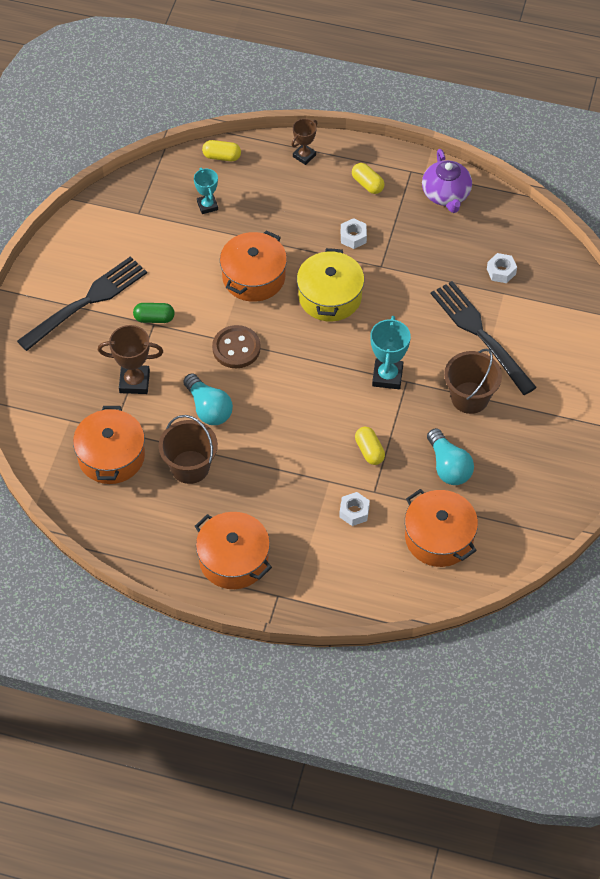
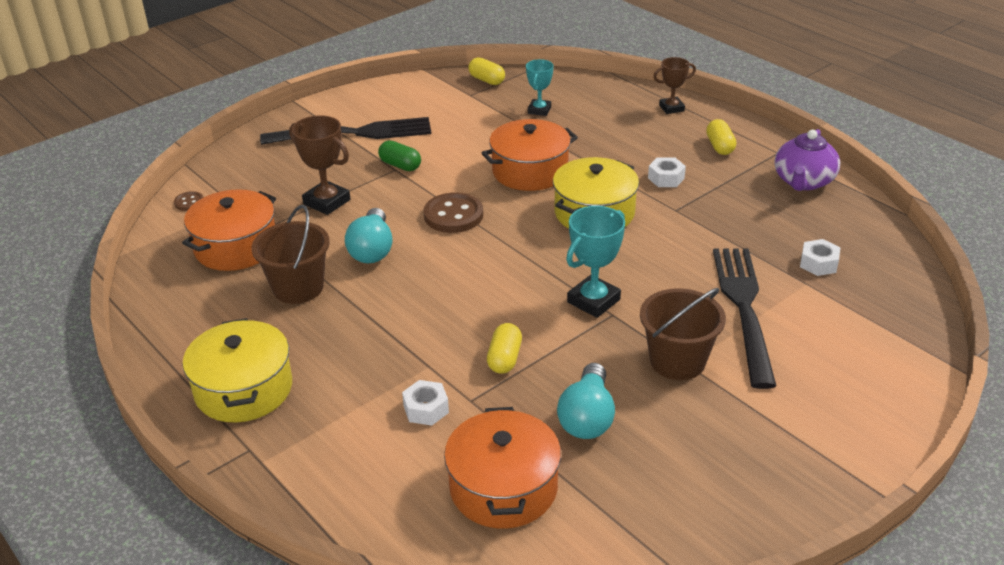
camera: 35 degrees right, 20 degrees down
orange pot [195,512,272,589] -> yellow pot [183,318,292,422]
yellow capsule [202,140,241,161] -> yellow capsule moved to [468,57,505,85]
none -> brown button [174,191,204,211]

